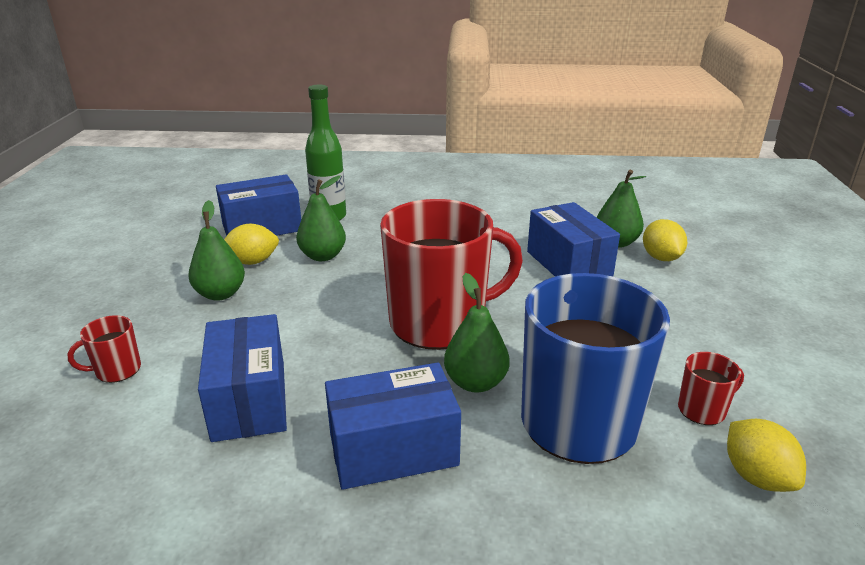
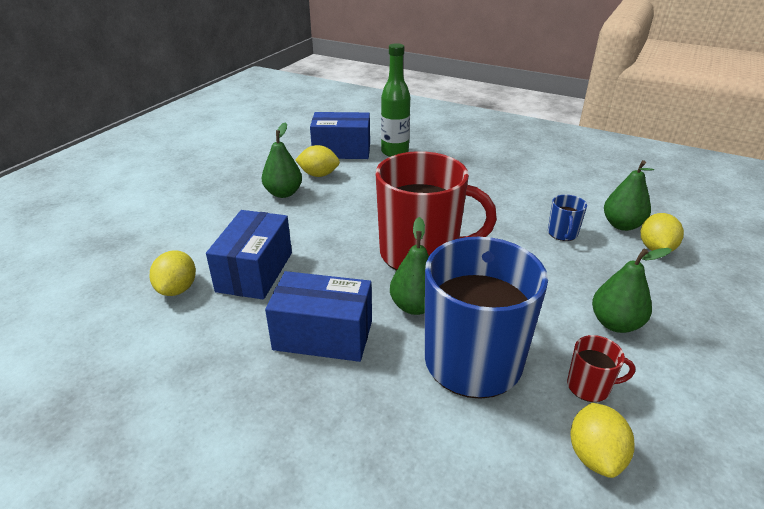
camera: 25 degrees right, 5 degrees up
red mug [67,315,141,383] -> none
green pear [296,176,346,261] -> green pear moved to [592,248,672,333]
blue box [527,202,620,276] -> blue mug [548,195,587,241]
none -> yellow lemon [149,250,196,296]

